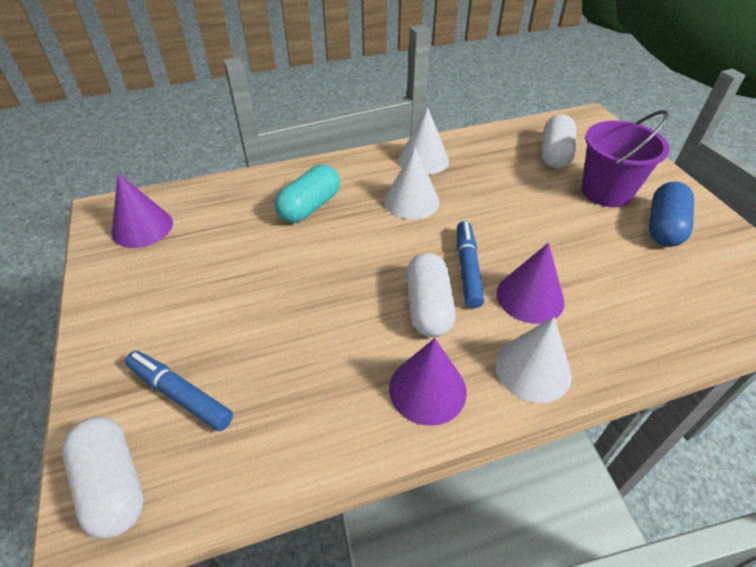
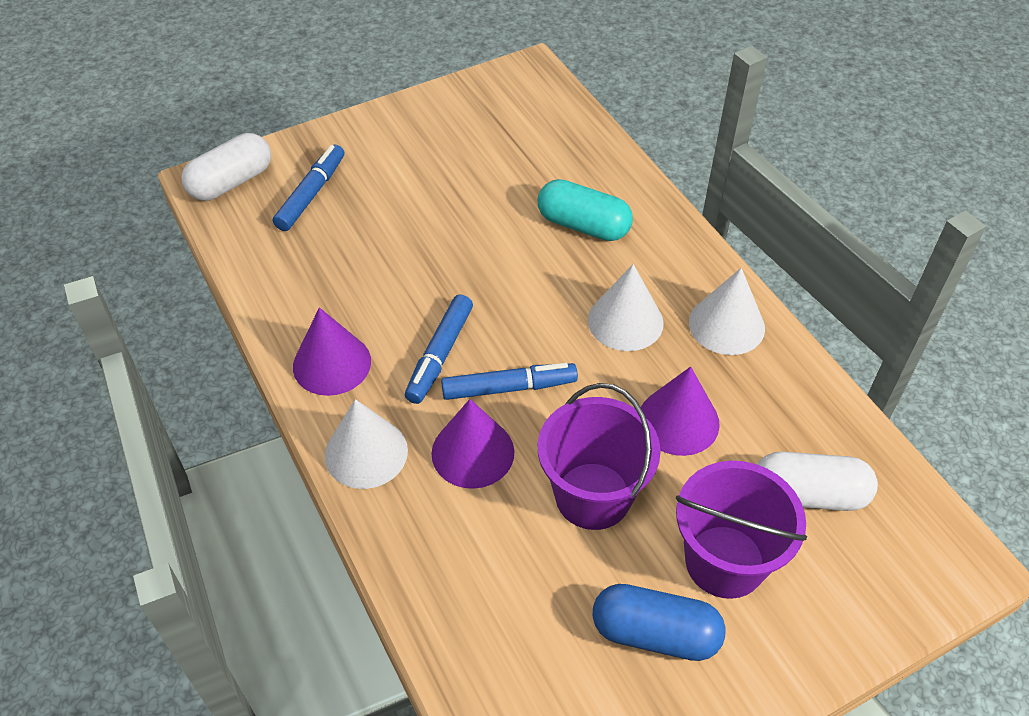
camera: 80 degrees right, 5 degrees up
purple cone [112,173,173,248] -> purple cone moved to [641,366,720,456]
white capsule [406,253,456,337] -> blue marker [405,295,473,404]
none -> purple bucket [538,383,661,530]

